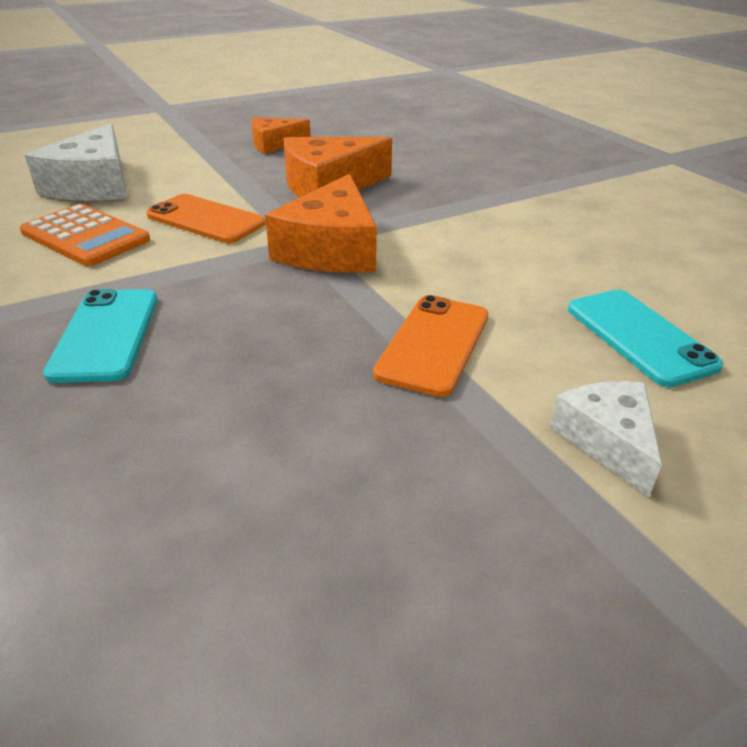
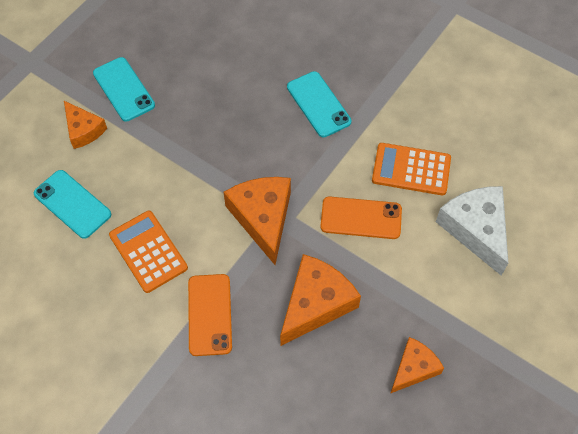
camera: 155 degrees right, 25 degrees up
orange phone [373,295,489,397] -> orange phone moved to [188,274,232,356]
white cheese [550,381,662,497] -> orange cheese [64,101,107,149]
none -> turquoise phone [93,57,155,122]
none -> orange calculator [109,211,188,293]

